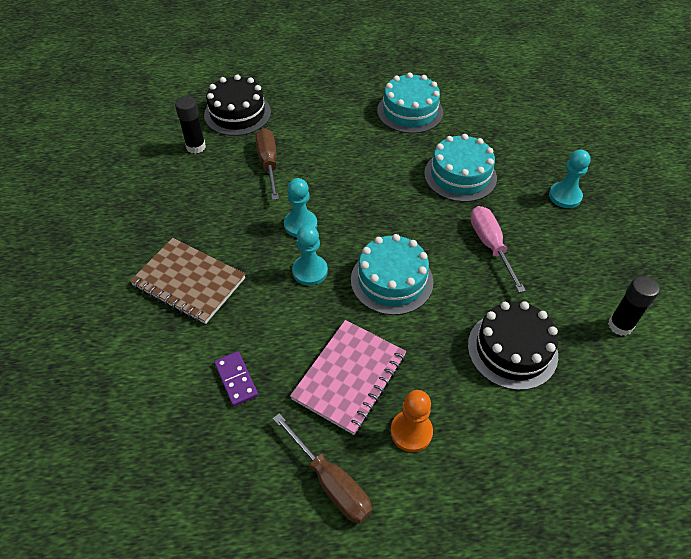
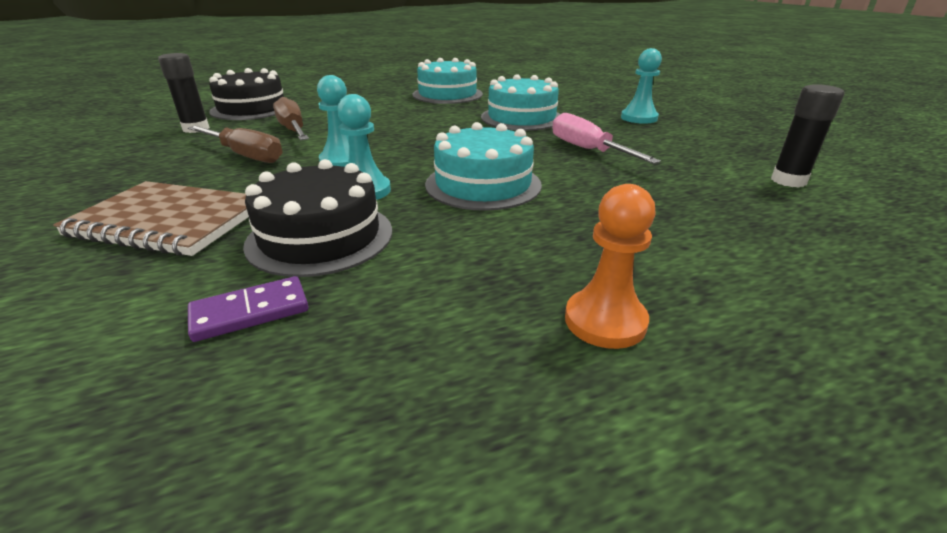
camera: 15 degrees left, 20 degrees down
purple domino [214,351,258,406] -> purple domino turned 75 degrees counterclockwise [188,276,308,342]
brown screwdriver [273,413,372,523] -> brown screwdriver moved to [188,126,283,163]
pink notebook [290,320,406,435] -> none
black cake [468,301,558,390] -> black cake moved to [243,159,392,277]

